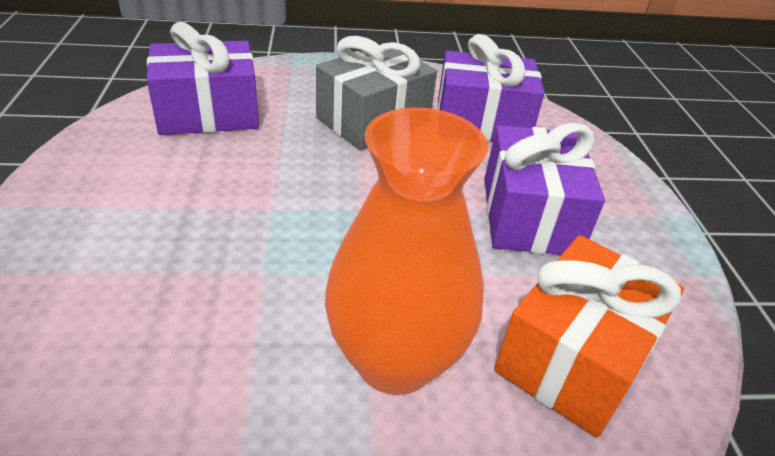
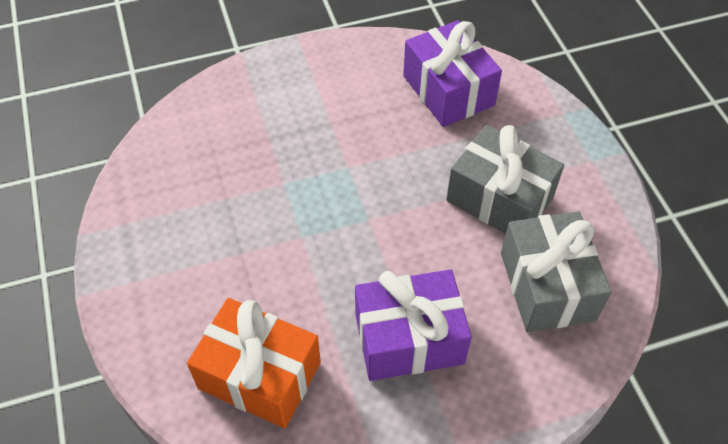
camera: 80 degrees right, 15 degrees up
orange vase [325,107,488,395] -> none
purple gift [438,34,545,141] -> grey gift [501,211,612,332]

